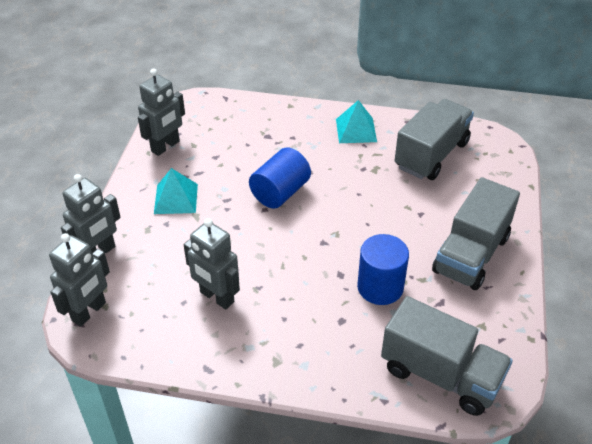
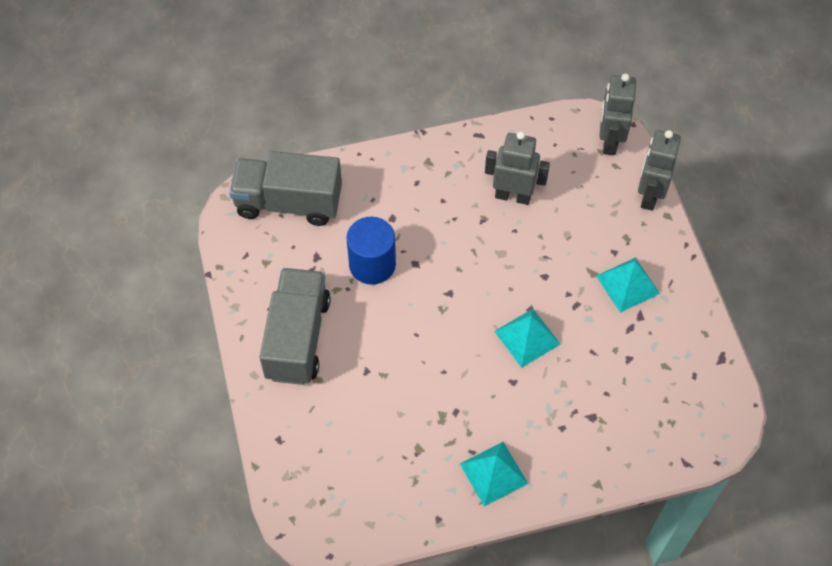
camera: 155 degrees right, 15 degrees up
grey robot [138,69,185,156] -> none
blue cylinder [249,147,311,209] -> turquoise pyramid [494,309,560,368]
grey truck [395,99,474,180] -> none

